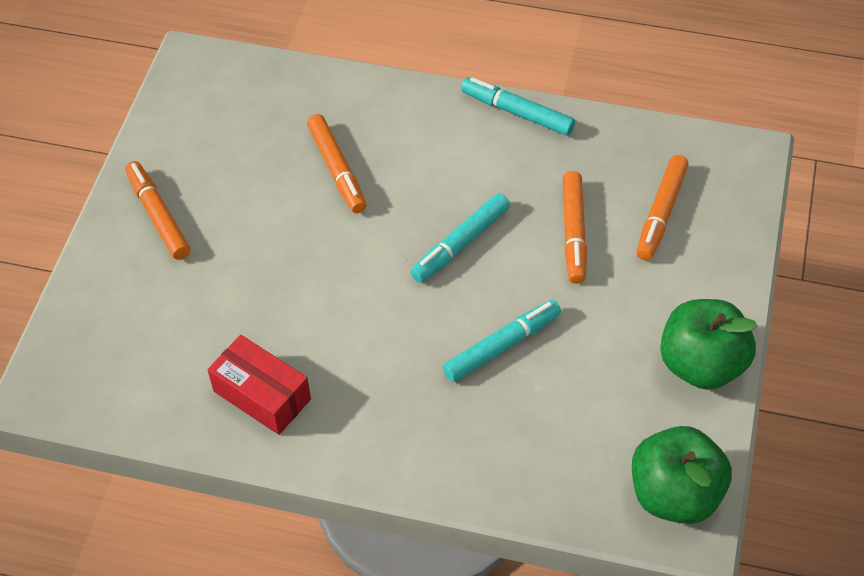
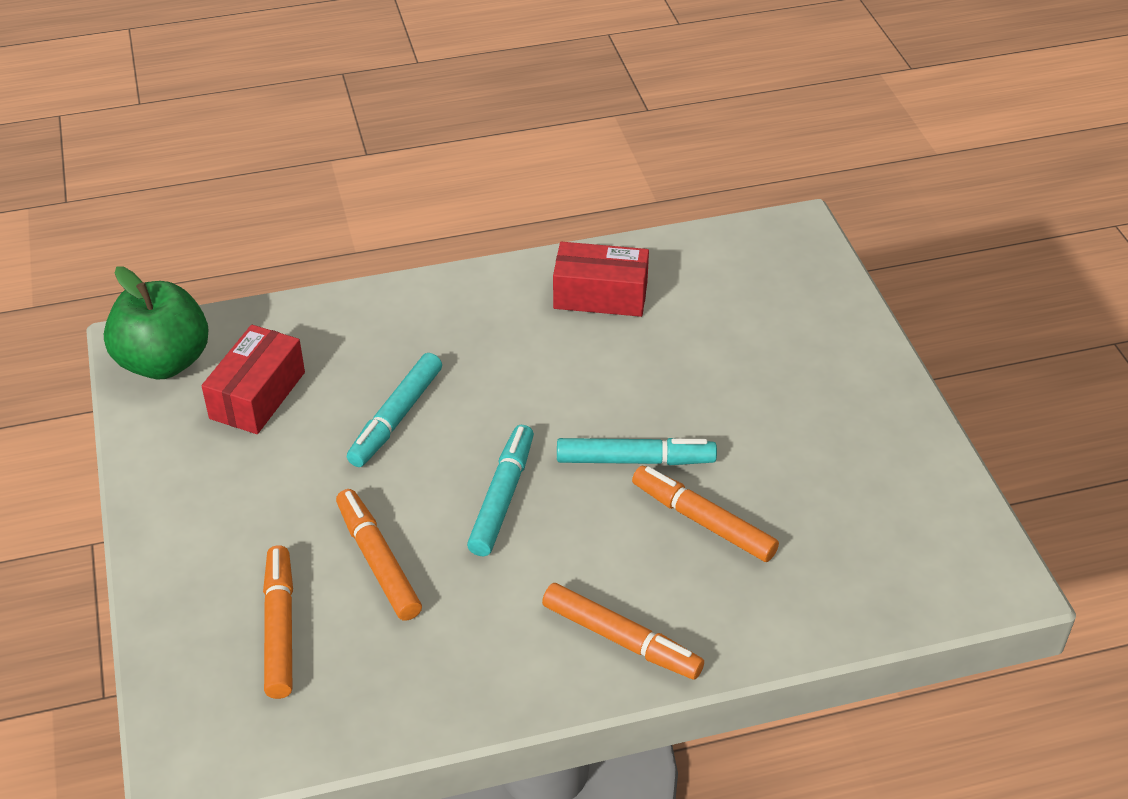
camera: 150 degrees right, 10 degrees down
orange marker [125,161,190,260] -> orange marker moved to [542,583,704,680]
turquoise marker [461,77,575,136] -> turquoise marker moved to [557,438,717,465]
green apple [660,299,757,390] -> none
none -> red box [202,325,305,434]

